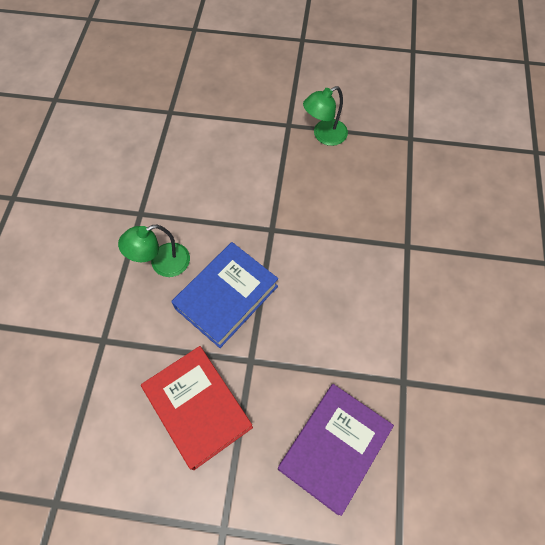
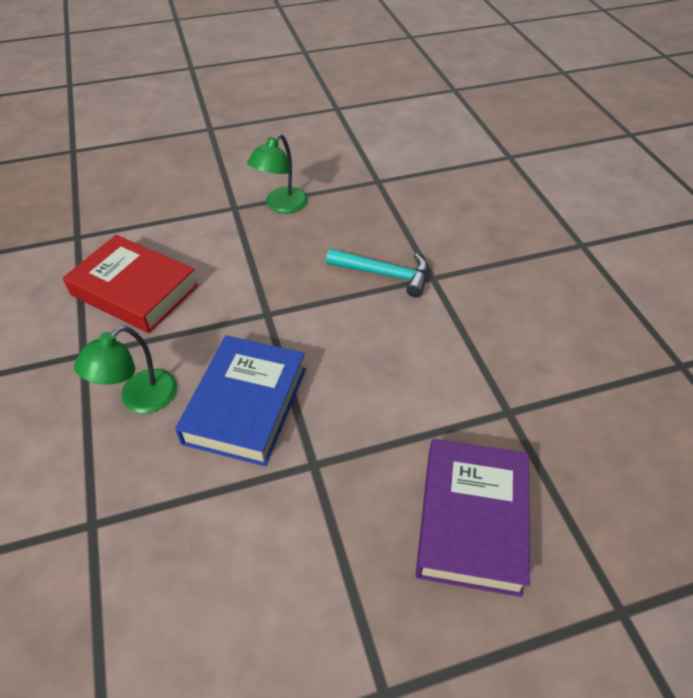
camera: 25 degrees left, 15 degrees down
red book [141,346,253,470] -> red book moved to [63,235,199,333]
none -> turquoise hammer [326,249,428,297]

